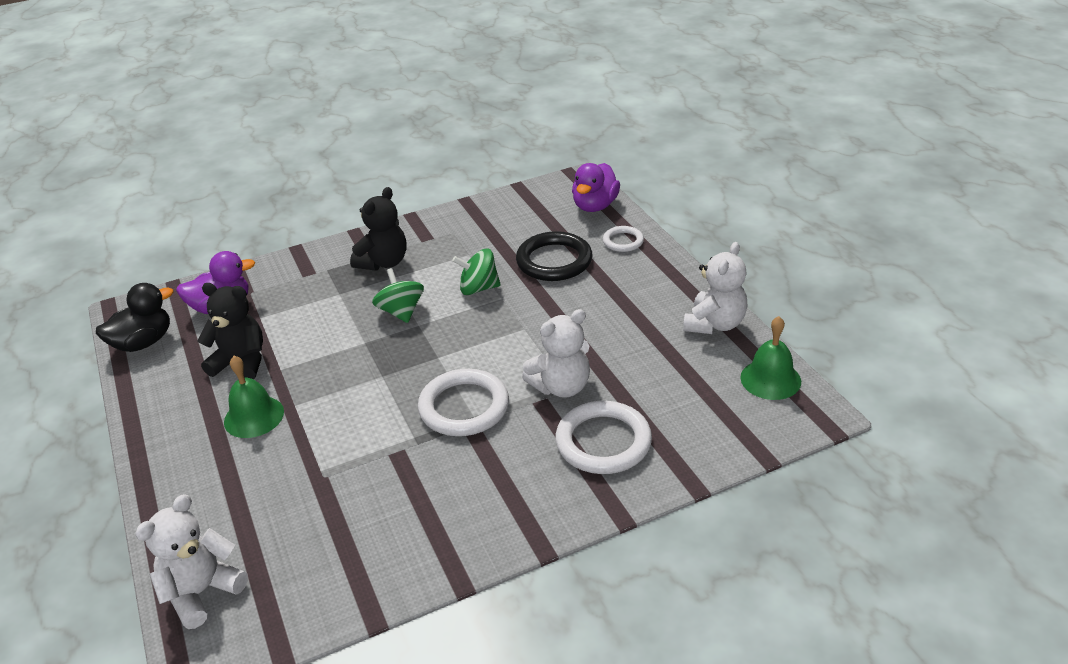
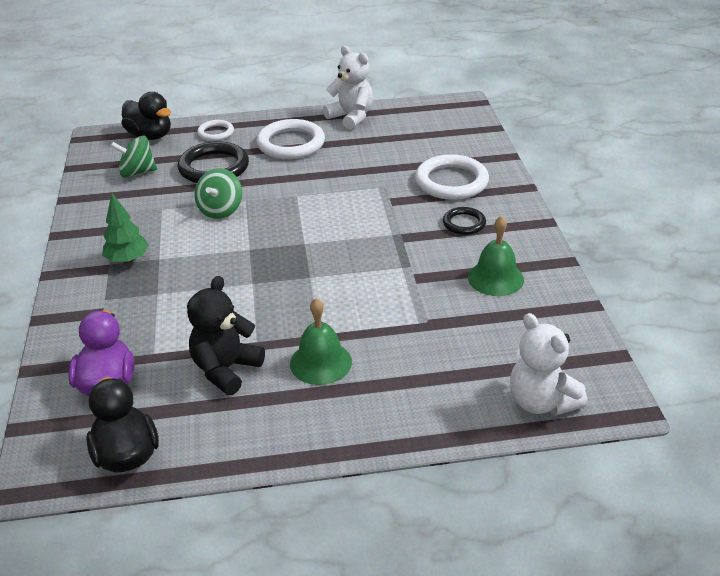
camera: 75 degrees left, 0 degrees up
black teddy bear [350,187,407,271] -> green tree [102,193,149,263]
green spinning top [372,268,424,323] -> green spinning top moved to [110,136,157,178]
white ring [418,369,509,436] -> white ring moved to [257,119,325,159]
white teddy bear [522,309,590,398] -> none
purple duck [572,163,620,212] -> black duck [121,92,171,140]
green bell [740,316,801,400] -> green bell moved to [468,216,524,296]
none -> black ring [443,207,486,235]

